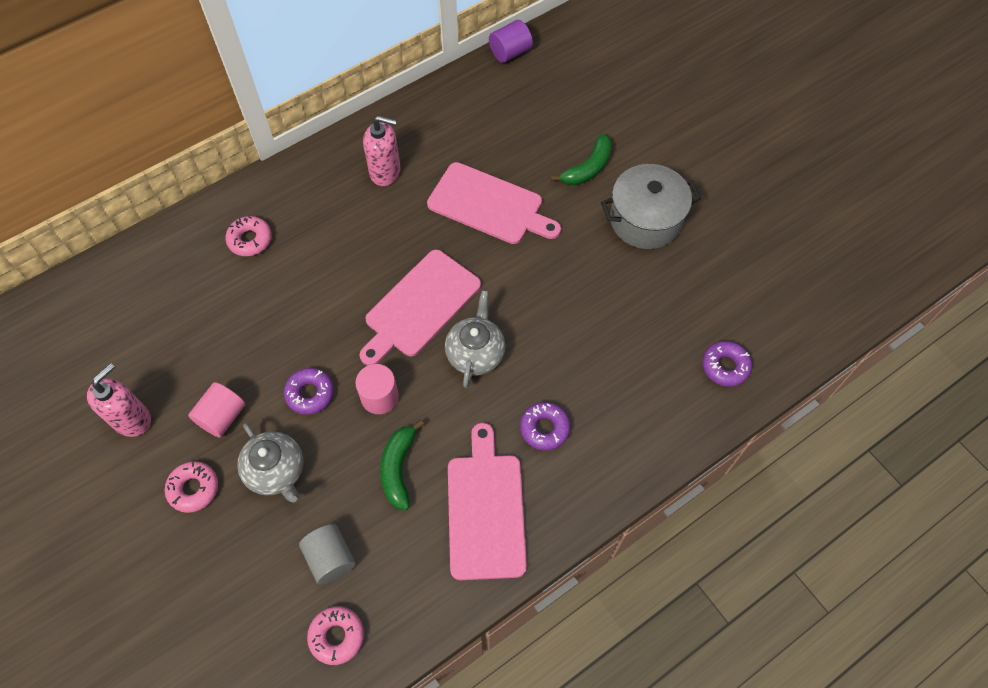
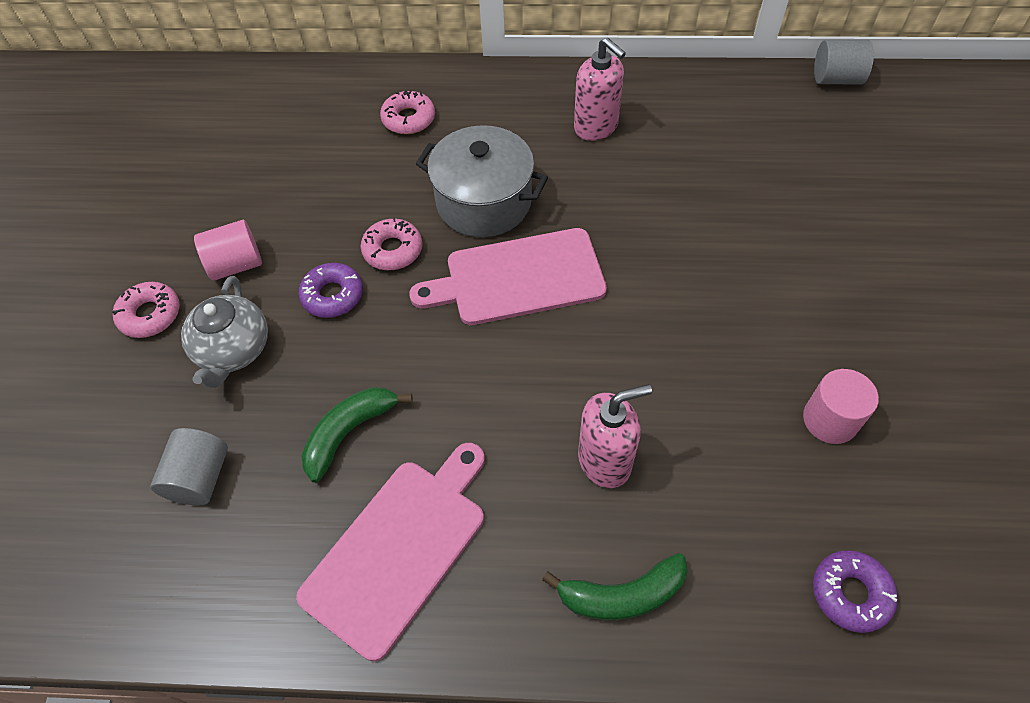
camera: 40 degrees right, 5 degrees down
pink soap dispenser [87,363,151,437] -> pink soap dispenser moved to [578,384,652,488]
pink donut [307,606,364,665] -> pink donut moved to [361,217,422,270]
pink cylinder [355,364,399,414] -> pink cylinder moved to [803,369,879,444]
pink cutting board [427,162,561,244] -> none
grey teapot [445,290,505,388] -> none
purple cylinder [489,20,533,63] -> grey cylinder [814,40,874,84]
purple donut [520,402,571,450] -> none
green banana [551,133,612,186] -> green banana moved to [542,553,688,620]
grey pot [601,164,701,249] -> grey pot moved to [416,125,548,237]

